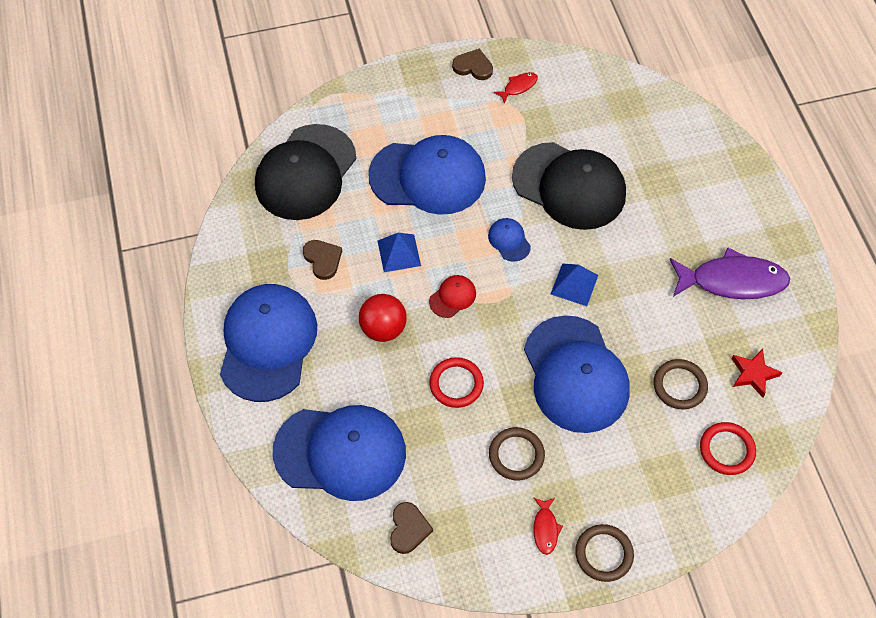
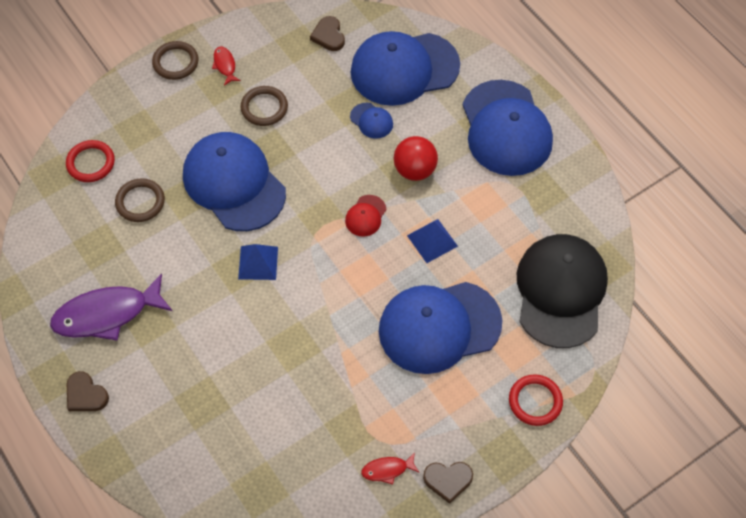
camera: 160 degrees right, 0 degrees up
brown heart [303,240,342,280] -> brown heart moved to [67,371,109,411]
red ring [429,357,484,408] -> red ring moved to [509,374,563,426]
blue cap [488,218,531,262] -> blue cap moved to [350,103,393,139]
red fish [493,72,538,104] -> red fish turned 45 degrees clockwise [361,453,419,485]
black cap [512,142,626,230] -> none
red star [732,349,783,397] -> none

